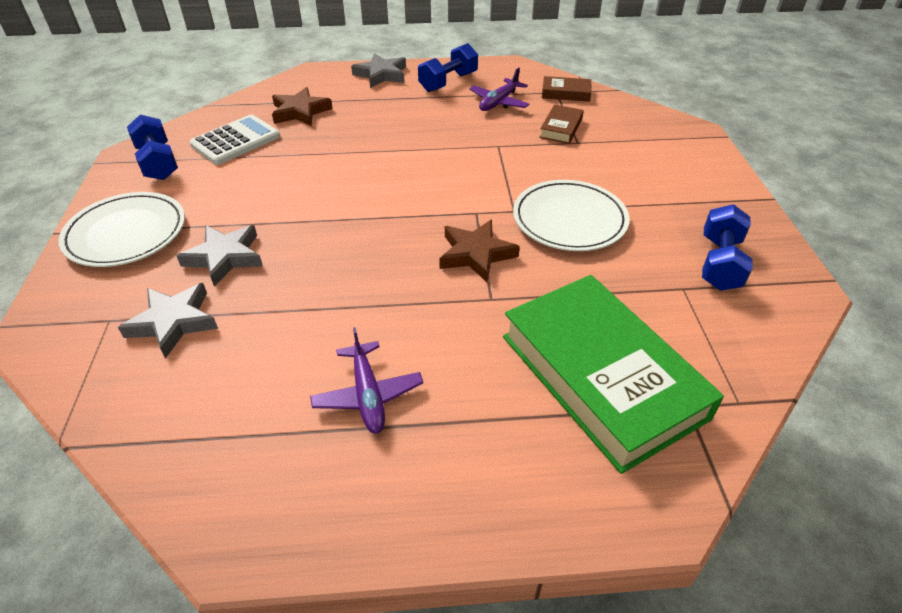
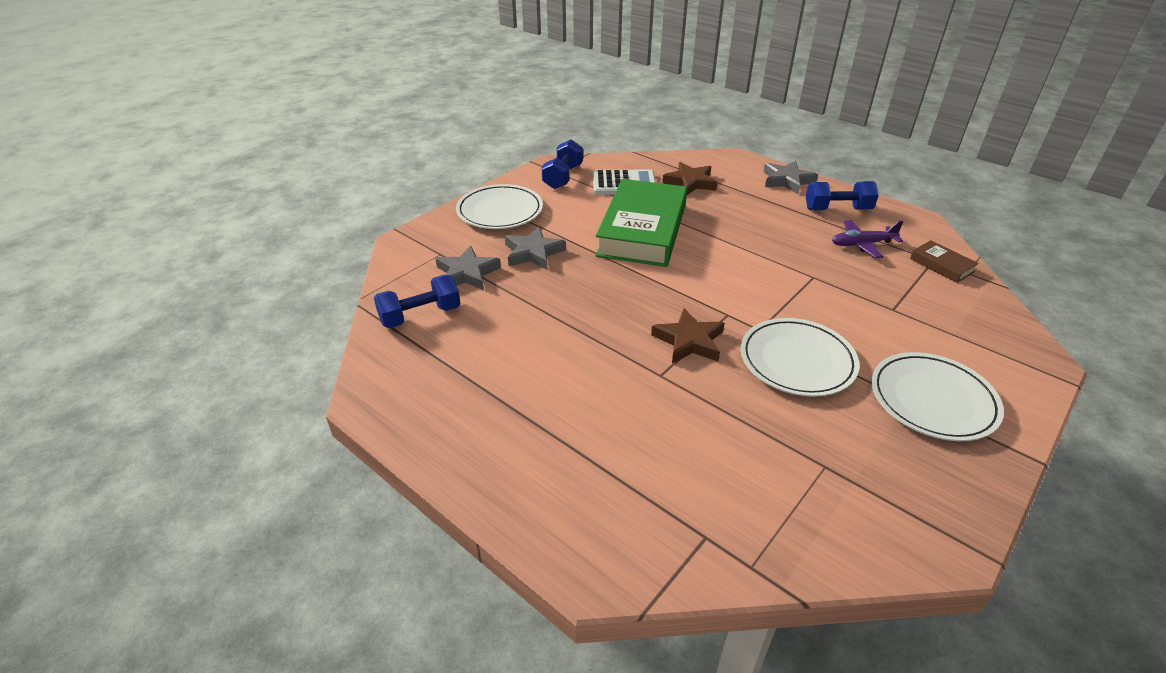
camera: 45 degrees right, 5 degrees down
purple plane [310,327,423,434] -> none
green book [503,275,724,474] -> green book moved to [595,179,687,267]
brown book [539,105,584,144] -> none
blue dumbbell [702,204,753,291] -> blue dumbbell moved to [374,275,460,328]
none -> white plate [871,352,1004,441]

